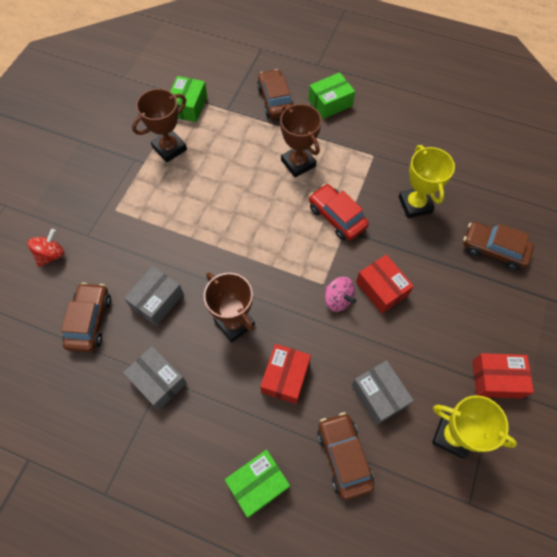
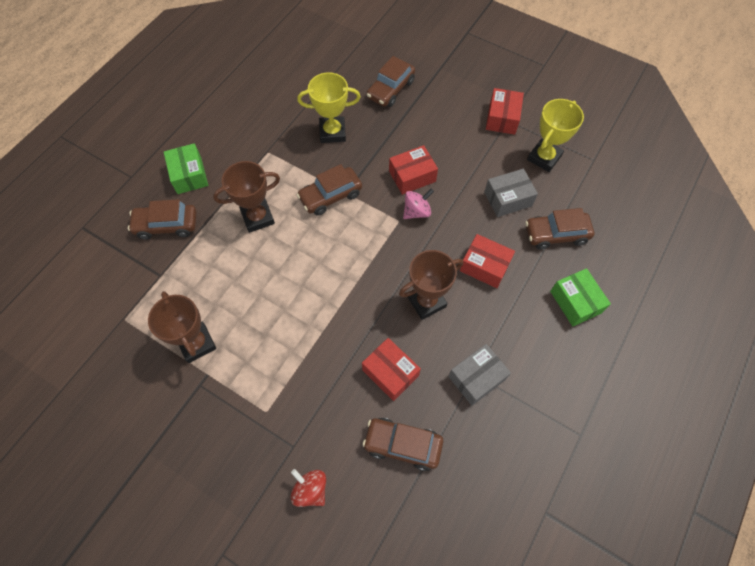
camera: 80 degrees left, 0 degrees up
grey box [124,266,184,326] -> red box [362,338,421,401]
green box [170,76,207,122] -> none
red car [309,184,369,241] -> brown car [297,164,362,216]

